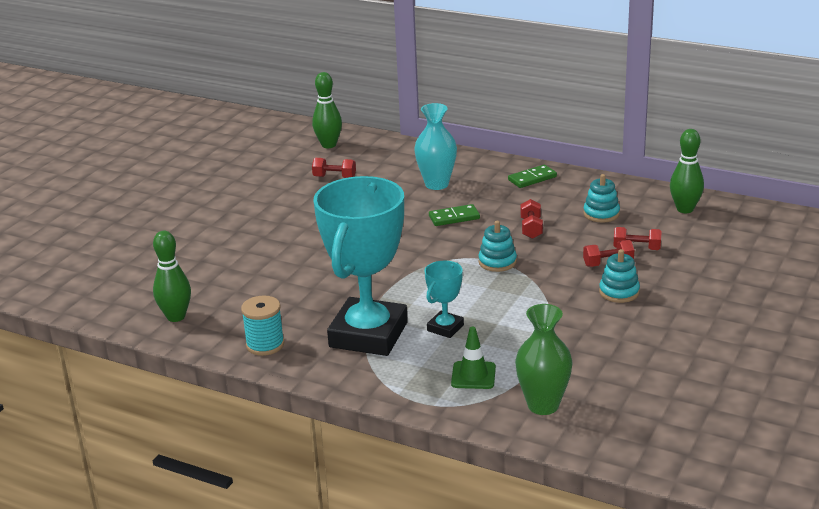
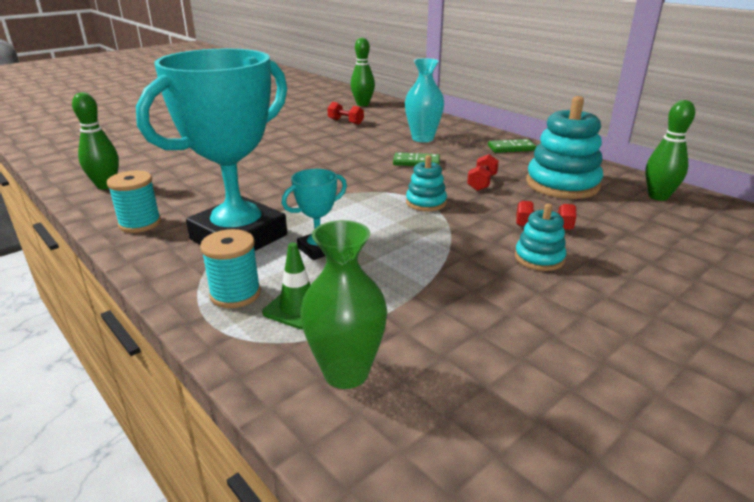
camera: 20 degrees right, 0 degrees up
turquoise stacking toy [583,174,620,223] -> turquoise stacking toy [526,96,603,199], size x1.89
red dumbbell [613,227,662,250] -> none
none -> turquoise spool [200,229,261,308]

